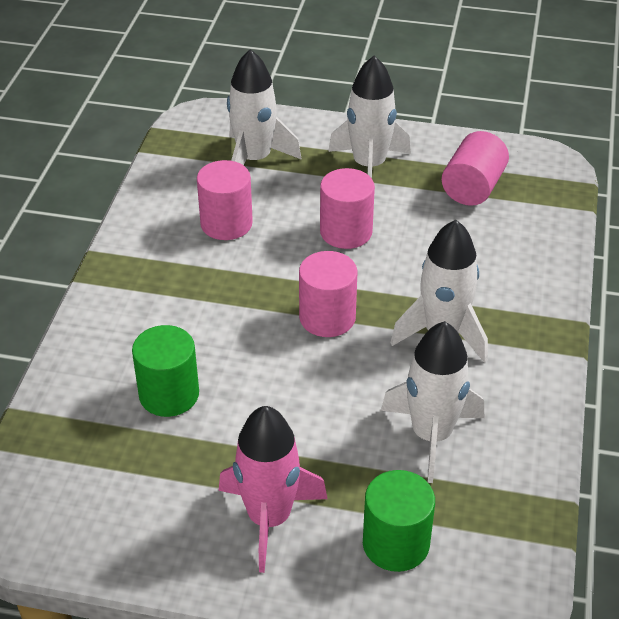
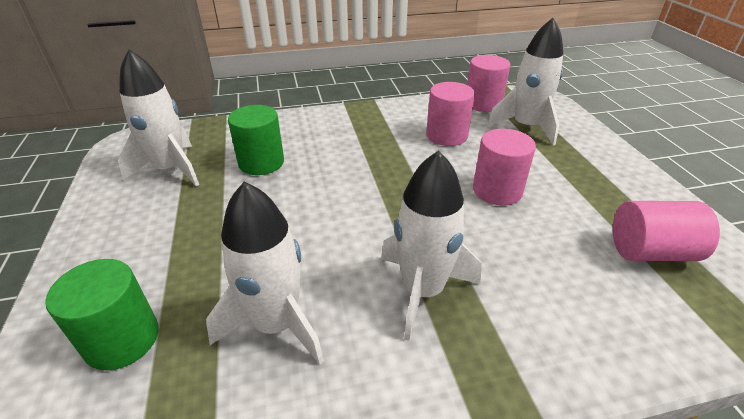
camera: 65 degrees right, 5 degrees down
pink rocket [219,406,328,573] -> none
pink cylinder [299,251,358,337] -> pink cylinder moved to [467,55,511,112]
white rocket [328,55,411,178] -> white rocket moved to [118,49,199,186]

